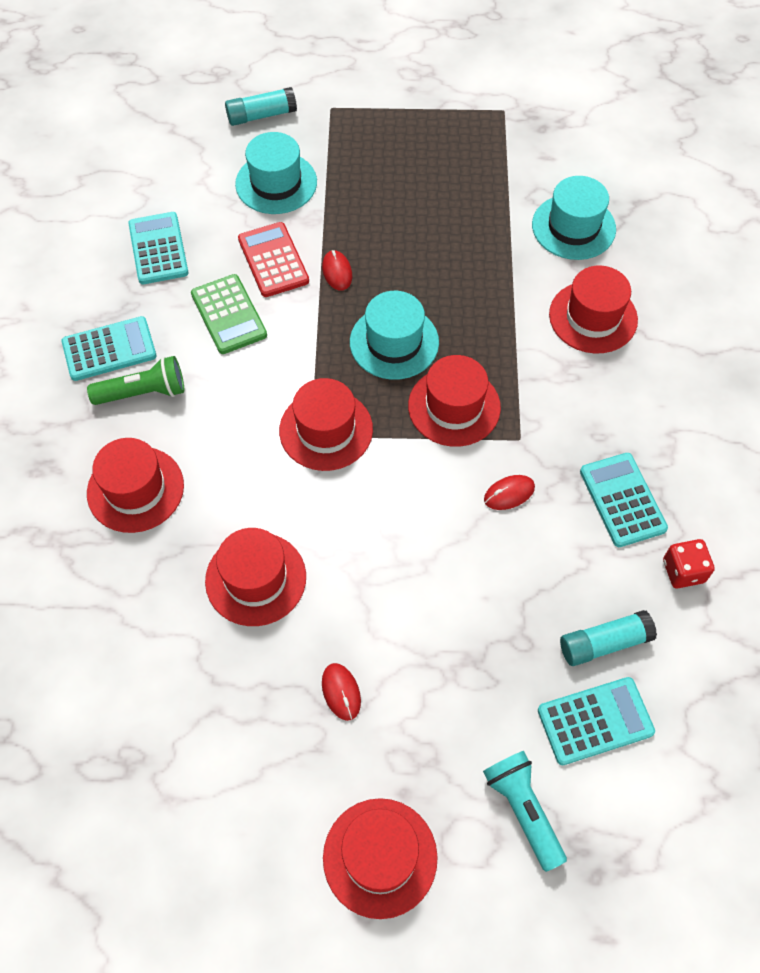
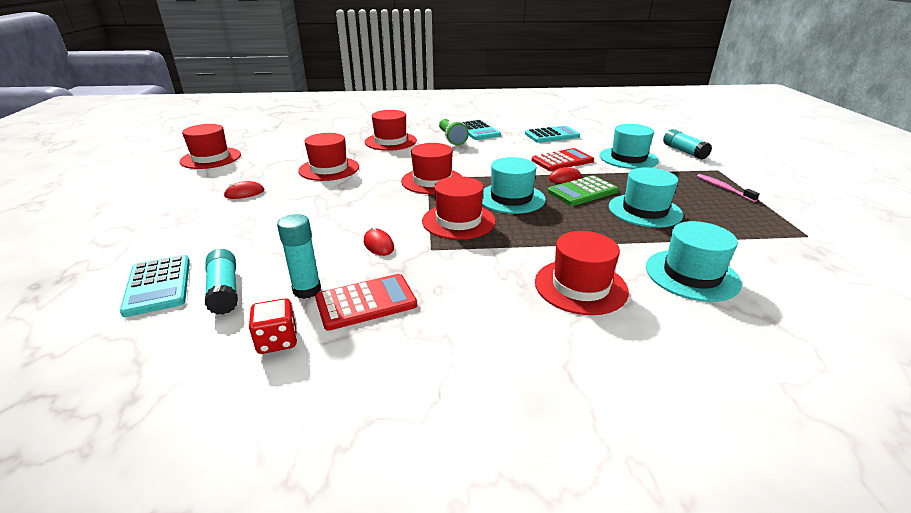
camera: 85 degrees right, 30 degrees down
green calculator [191,274,267,354] -> green calculator moved to [548,175,619,206]
red hat [323,798,438,919] -> red hat moved to [179,124,241,169]
turquoise flashlight [483,751,567,872] -> none
turquoise calculator [580,453,668,547] -> red calculator [315,274,417,331]
none -> turquoise glue stick [277,214,321,299]
none -> turquoise hat [609,167,683,228]
none -> pink toothbrush [697,174,760,202]

